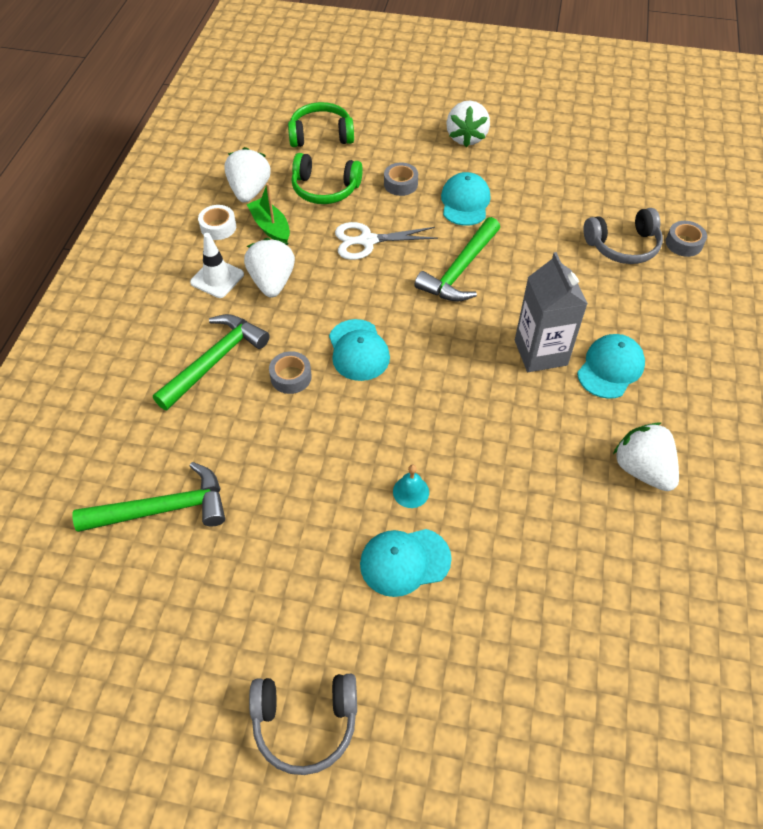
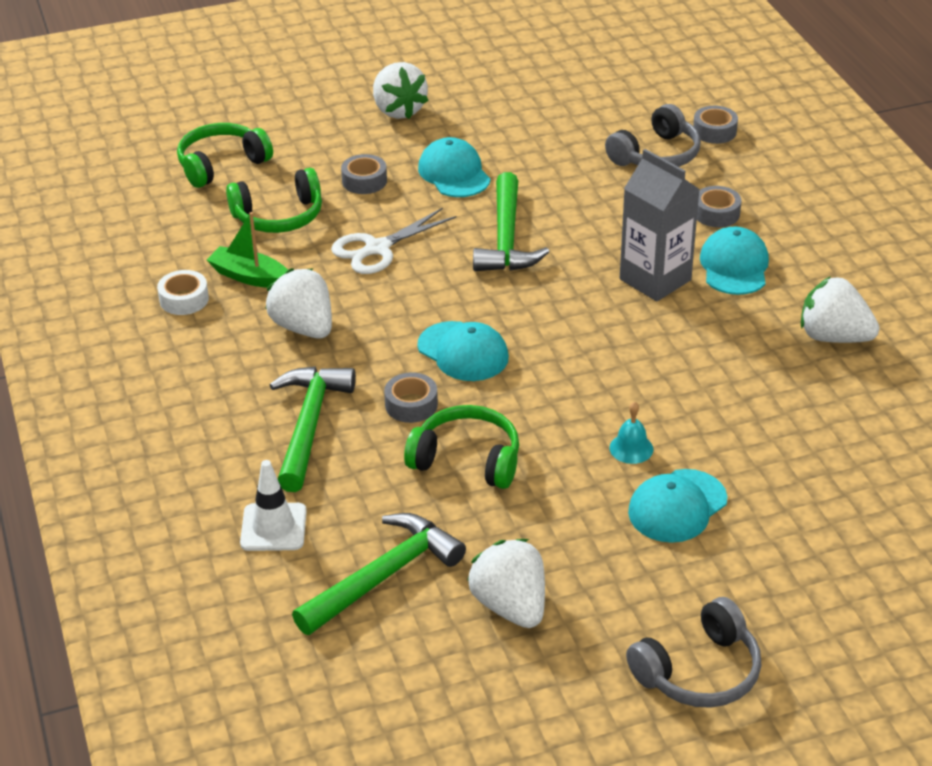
camera: 30 degrees left, 15 degrees down
white traffic cone [190,233,244,298] -> white traffic cone moved to [240,460,307,551]
white strawberry [224,147,271,203] -> white strawberry moved to [467,539,545,628]
none -> green headphones [404,405,519,489]
none -> grey tape [697,186,741,227]

